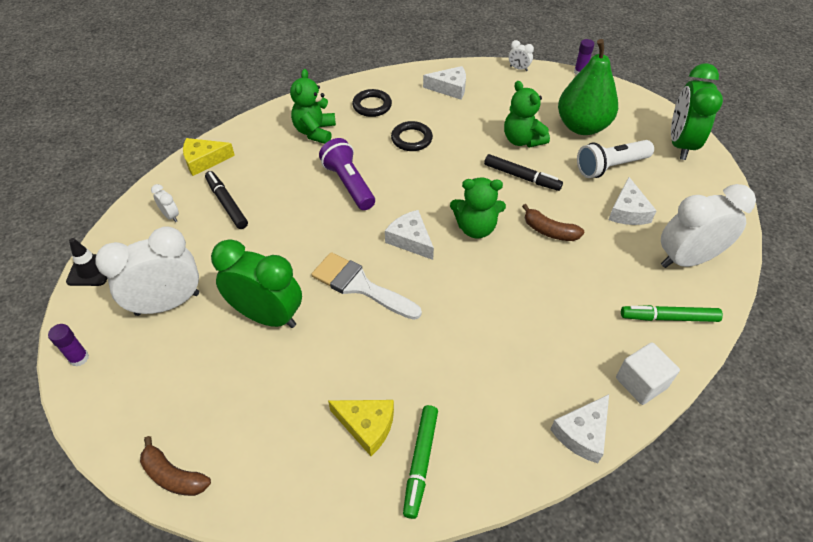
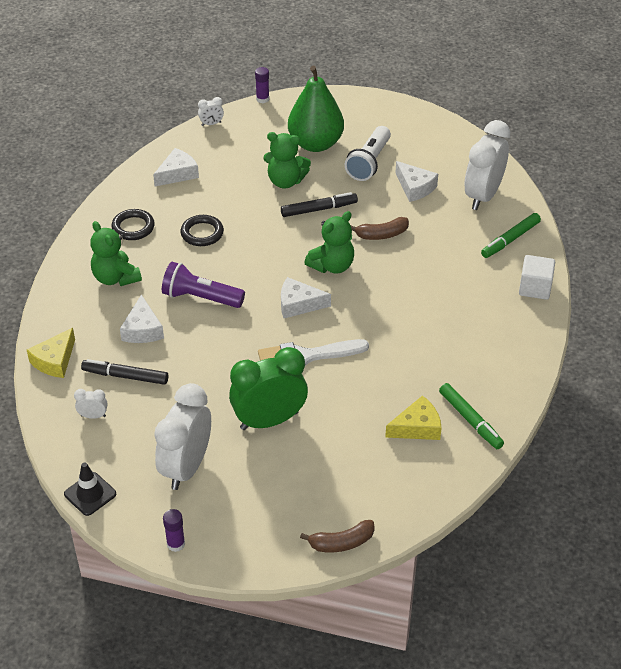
camera: 45 degrees left, 5 degrees down
white cheese [550,394,609,463] -> white cheese moved to [120,294,164,343]
green clock [671,63,723,160] -> none

